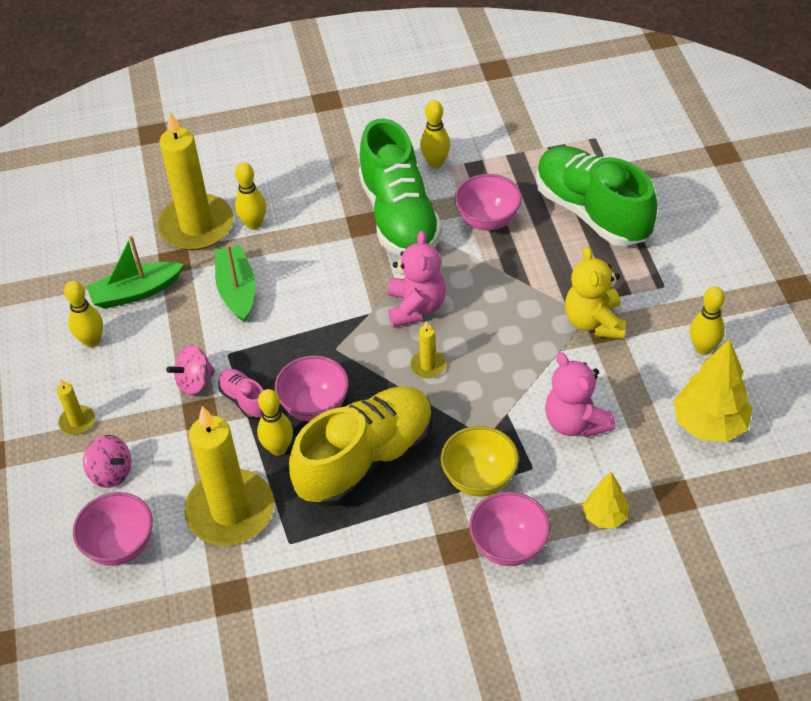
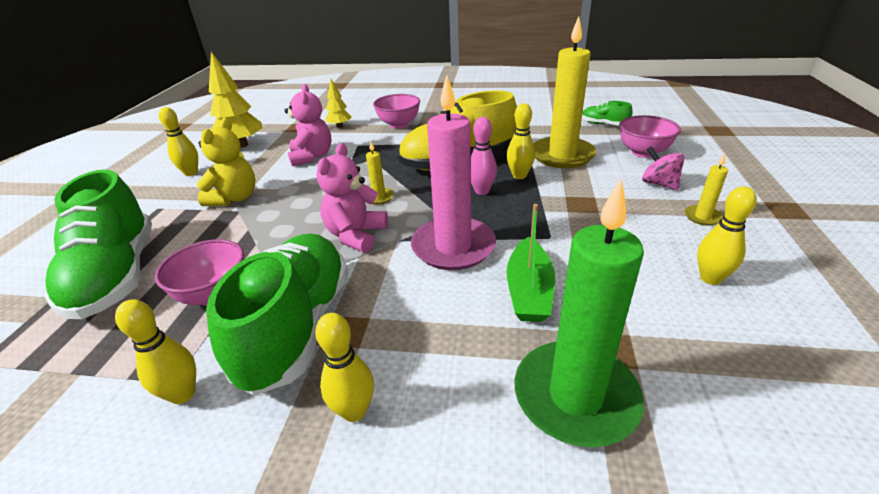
camera: 160 degrees left, 15 degrees down
green boat [86,236,184,309] -> none
yellow candle [157,112,234,251] -> green candle [515,179,644,447]
pink spinning top [166,345,215,395] -> none
pink shoe [218,369,264,420] -> none
yellow bowling pin [235,162,266,230] -> yellow bowling pin moved to [315,313,374,422]
pink bowl [275,355,349,421] -> pink bowling pin [471,117,497,195]
yellow bowl [441,426,519,497] -> none
none -> pink candle [411,75,496,270]
none -> green shoe [582,101,632,125]

